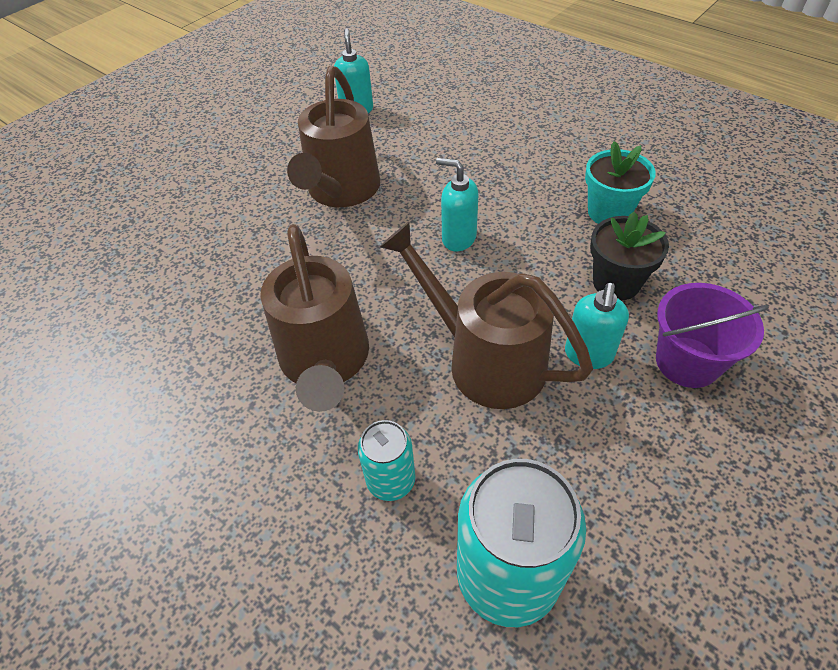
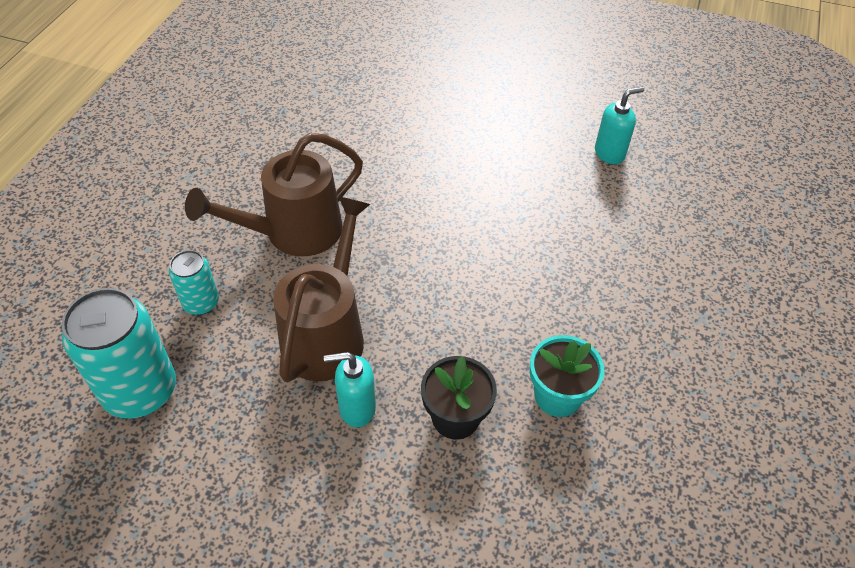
camera: 65 degrees right, 0 degrees up
brown watering can [287,66,380,207] -> none
turquoise soap dispenser [436,158,479,251] -> none
purple bucket [656,283,769,388] -> none

